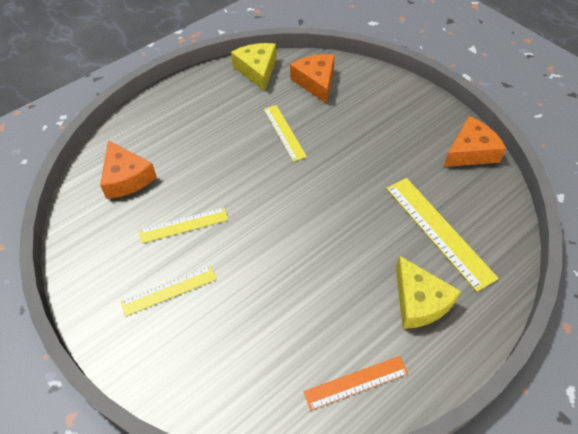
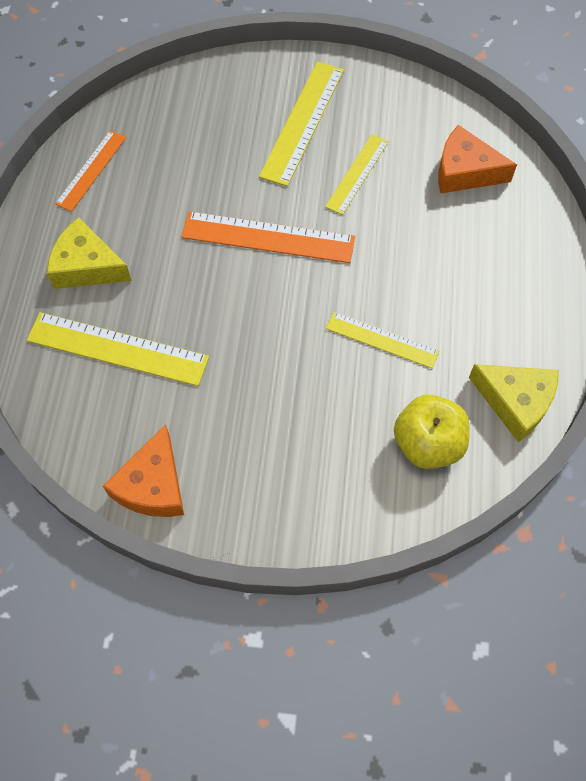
camera: 135 degrees right, 10 degrees up
yellow ruler [121,265,217,316] -> yellow ruler [259,61,344,187], size x1.59
orange cheese [290,54,335,104] -> yellow apple [394,395,470,469]
none -> orange ruler [182,211,355,263]

